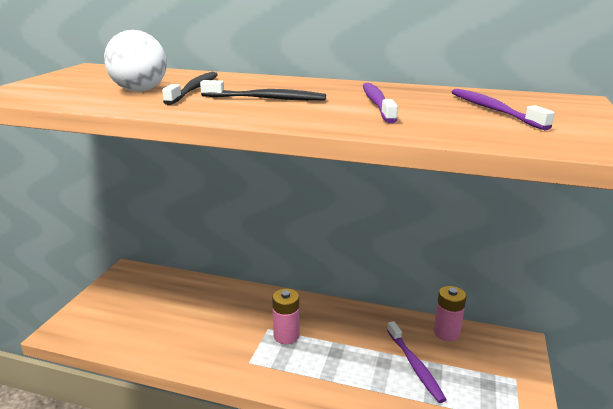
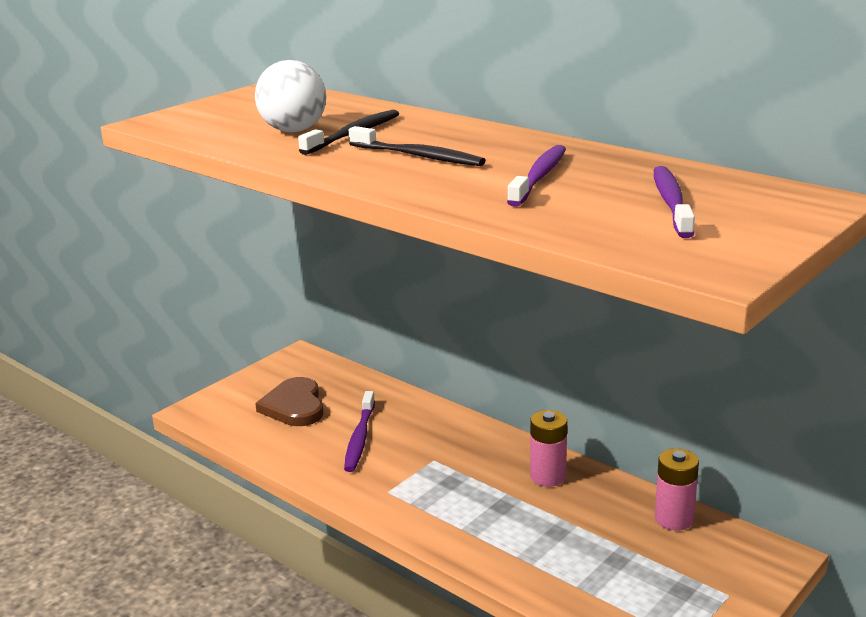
camera: 25 degrees right, 0 degrees up
pink battery [272,289,299,344] -> pink battery moved to [530,410,567,487]
purple toothbrush [387,321,447,403] -> purple toothbrush moved to [344,391,375,472]
none -> brown heart [255,377,324,426]

